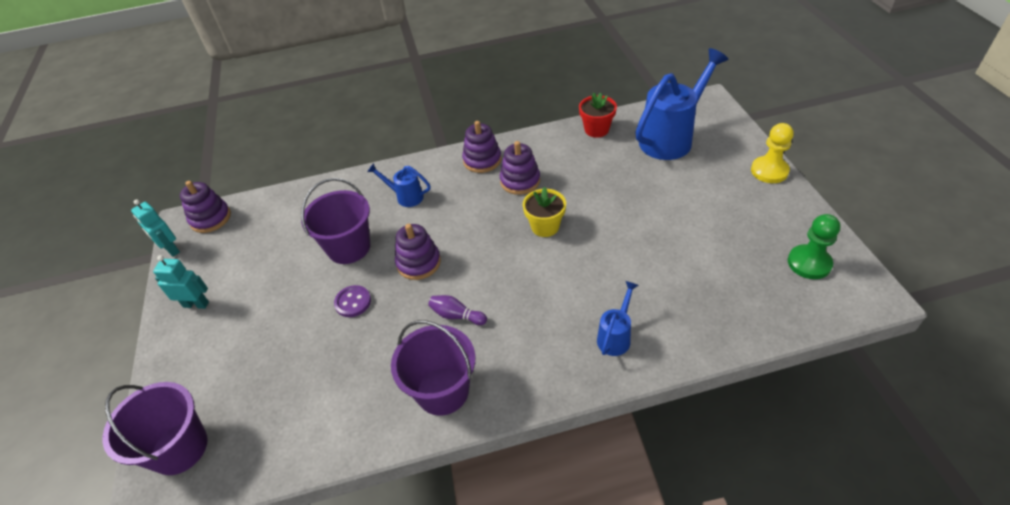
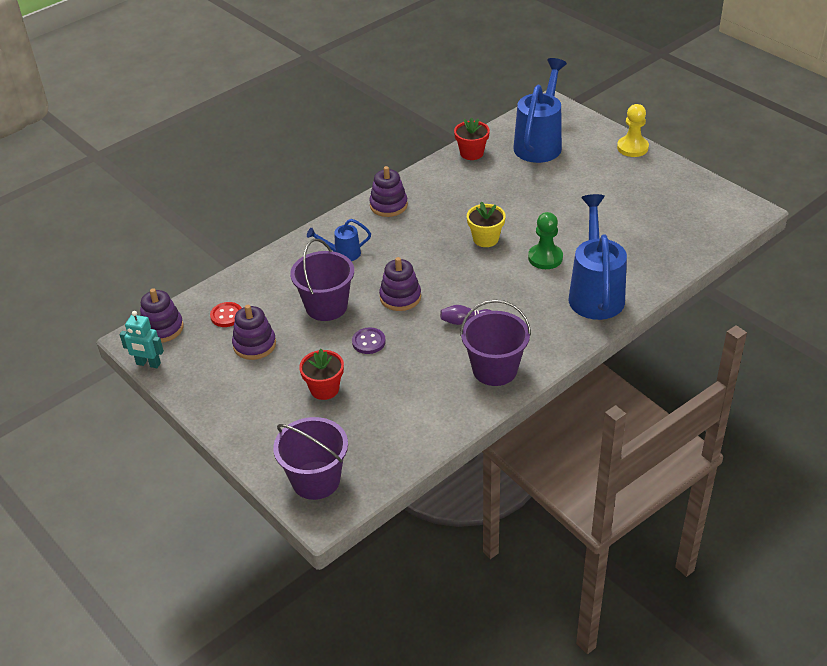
camera: 30 degrees left, 5 degrees down
turquoise robot [153,255,209,309] -> none
purple stacking toy [500,141,540,195] -> purple stacking toy moved to [232,305,276,360]
blue watering can [597,281,639,356] -> blue watering can [569,194,627,320], size x2.05
green pawn [788,214,840,279] -> green pawn moved to [528,212,563,269]
none -> red button [210,302,241,327]
none -> red flower pot [299,349,344,400]

